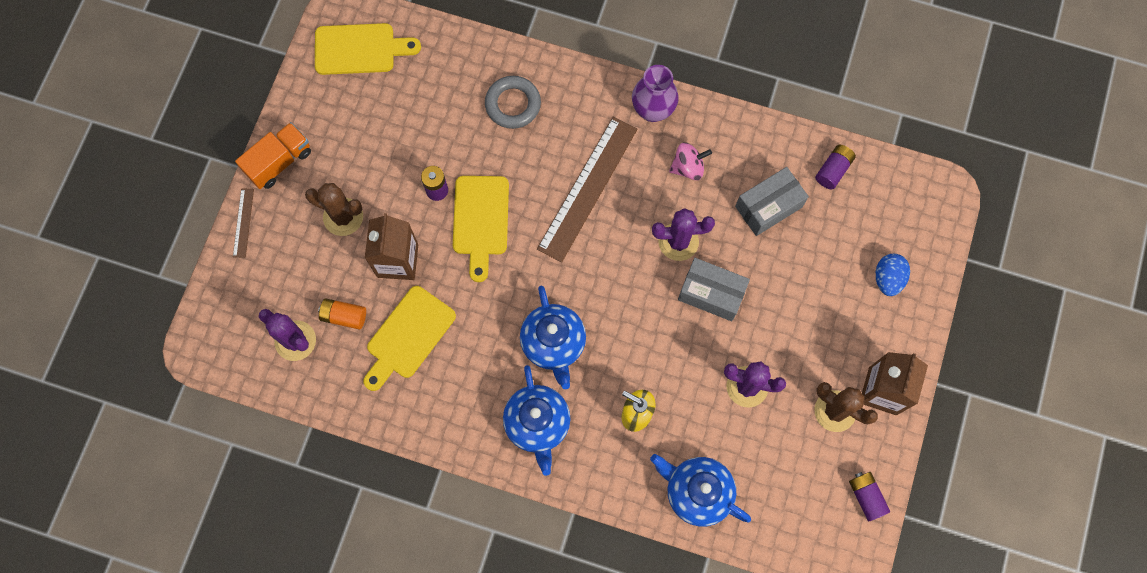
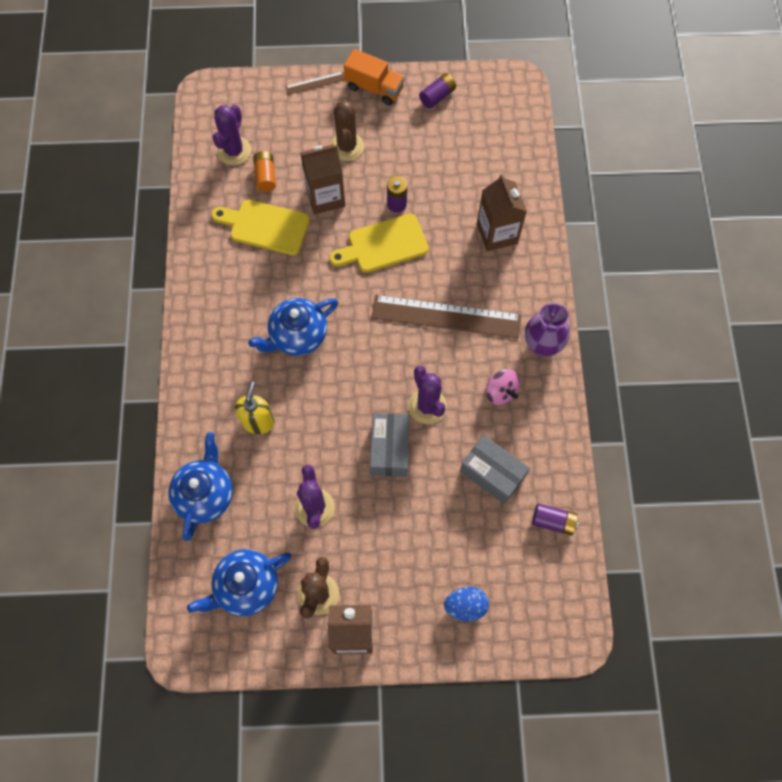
camera: 70 degrees right, 5 degrees down
yellow cutting board [315,23,421,75] -> none
grey ring [485,76,541,129] -> brown carton [477,174,527,251]
blue teapot [503,365,571,476] -> blue teapot moved to [187,549,291,616]
purple battery [849,472,890,522] -> purple battery moved to [419,73,456,109]

